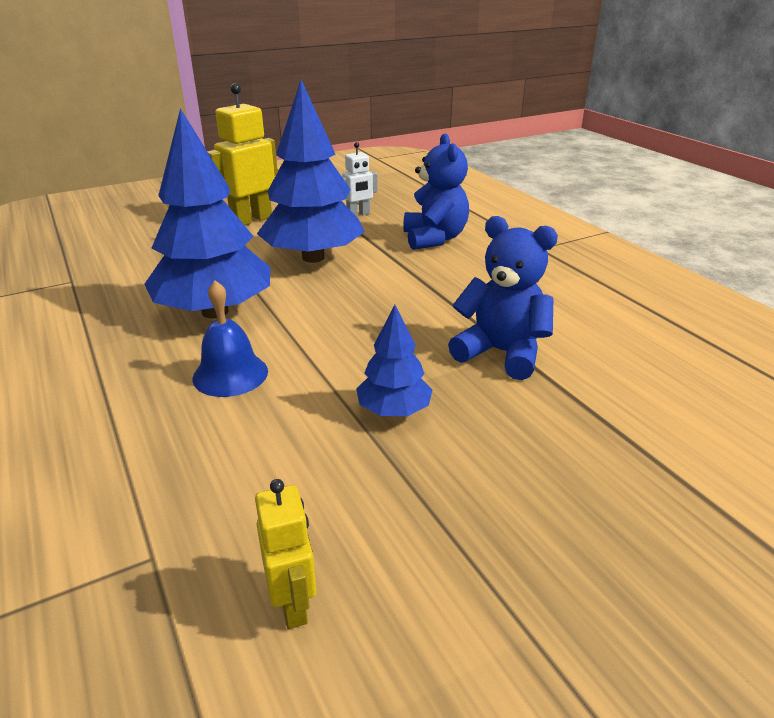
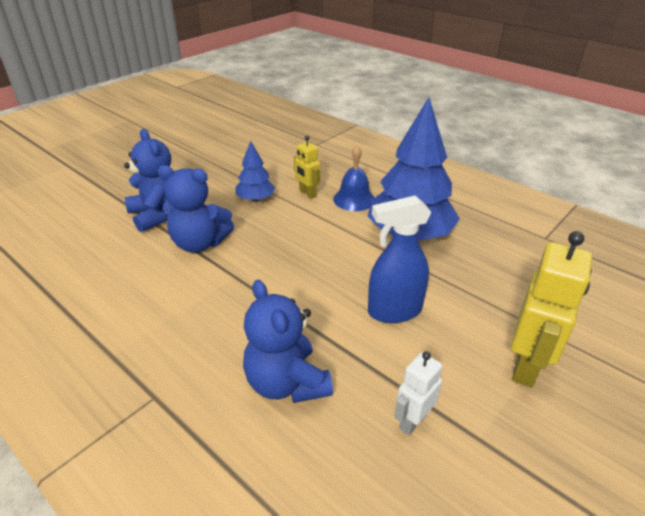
camera: 160 degrees right, 5 degrees up
yellow robot [255,479,317,629] -> yellow robot moved to [294,136,320,199]
blue tree [257,80,365,263] -> blue spray bottle [368,195,432,323]
none -> blue teddy bear [124,129,171,232]

